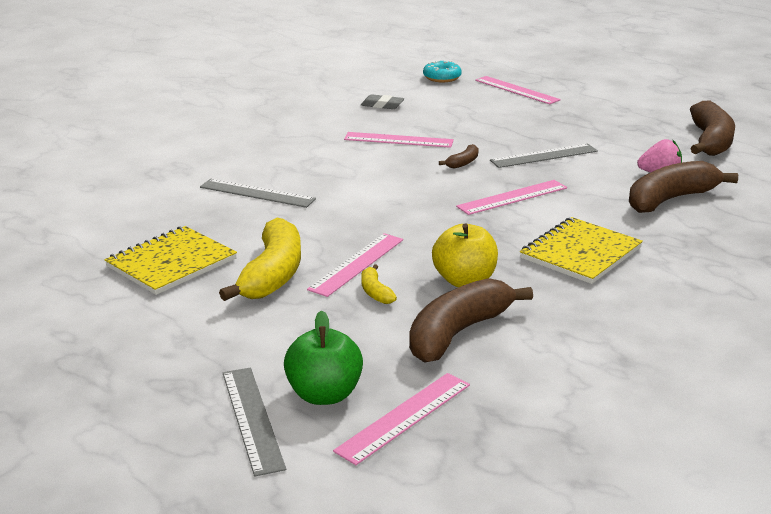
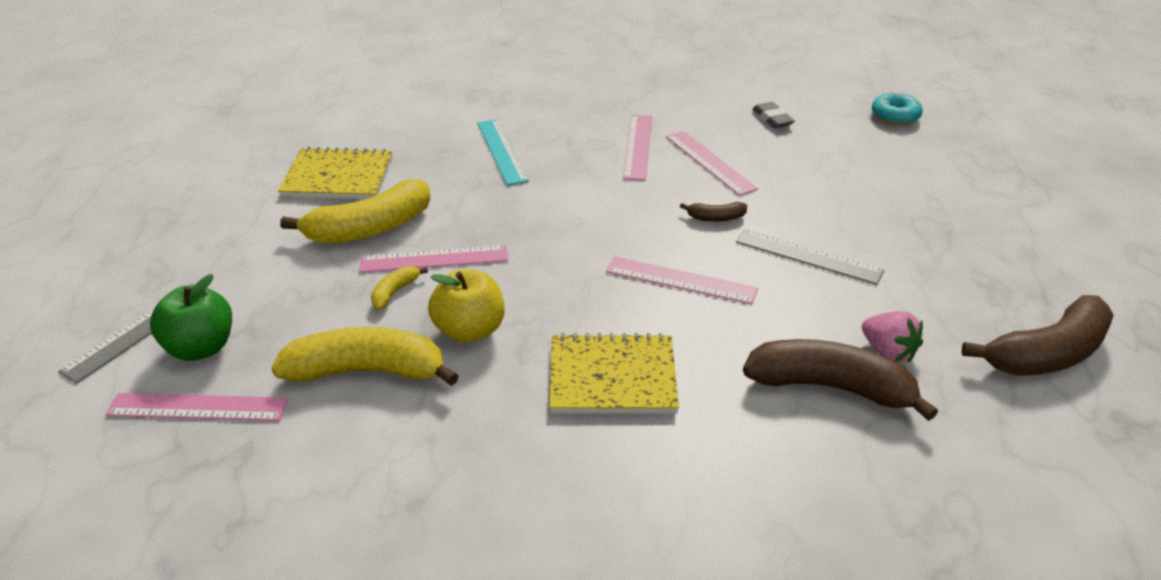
camera: 50 degrees right, 10 degrees up
grey ruler [200,179,316,208] -> turquoise ruler [477,119,529,185]
brown banana [409,278,533,363] -> yellow banana [271,327,459,386]
pink ruler [475,76,561,104] -> pink ruler moved to [623,115,652,181]

